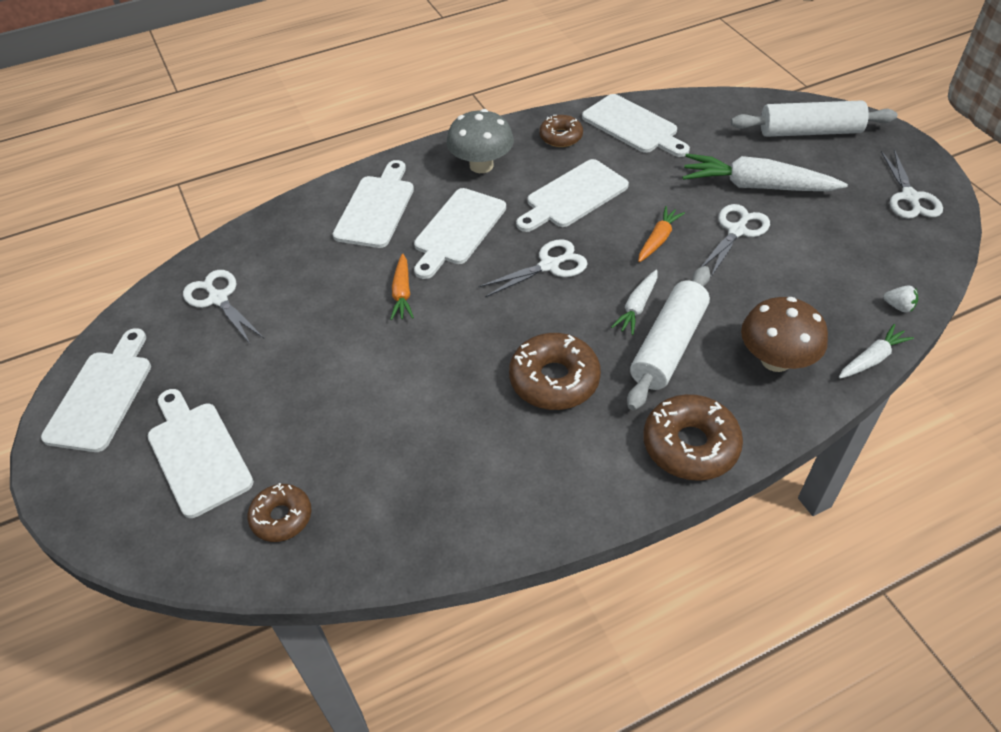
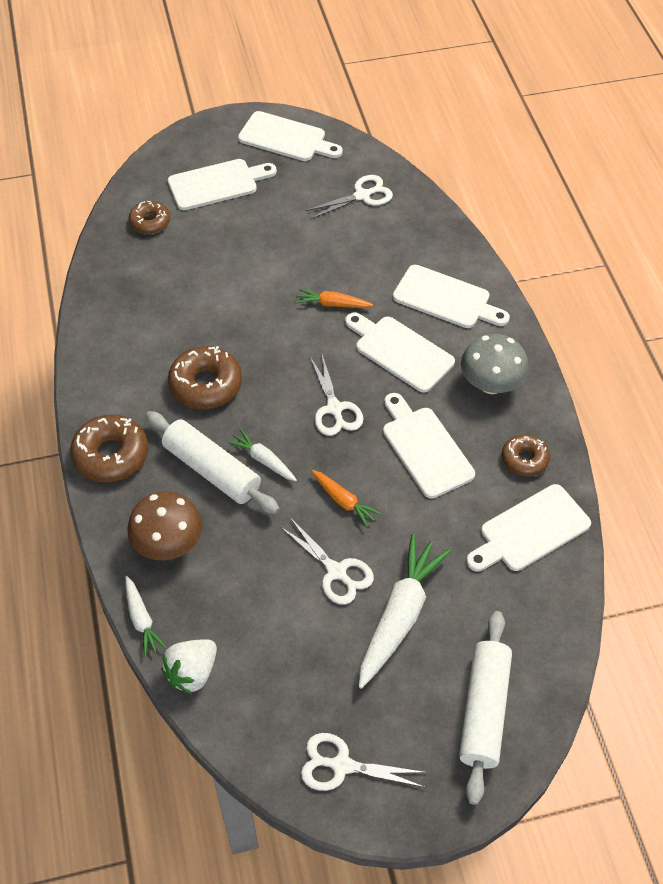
camera: 100 degrees right, 5 degrees up
white strawberry [883,285,918,313] -> white strawberry [161,639,217,694], size x1.89

